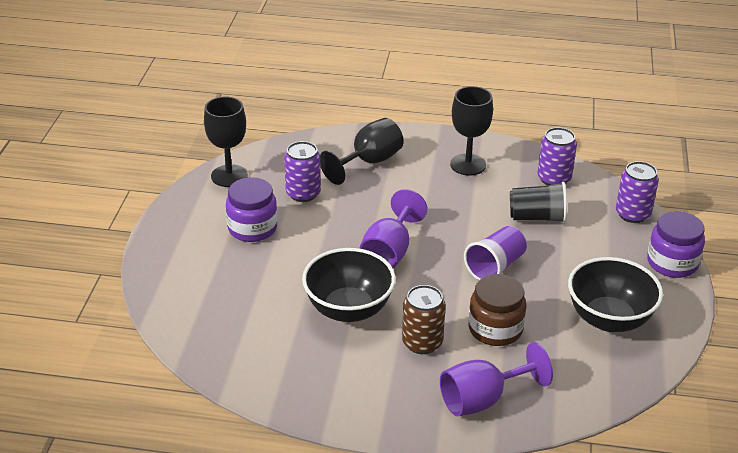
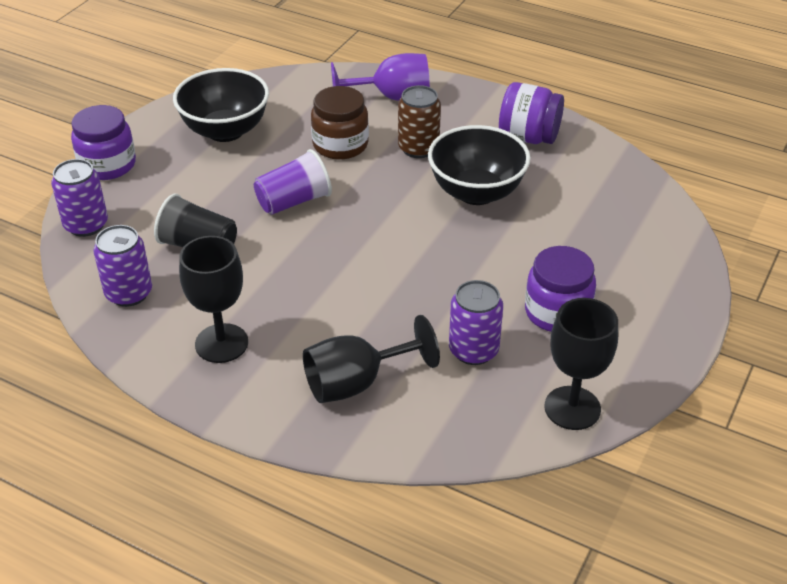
camera: 160 degrees left, 5 degrees up
purple goblet [359,189,428,268] -> none
none -> purple jar [499,82,564,144]

